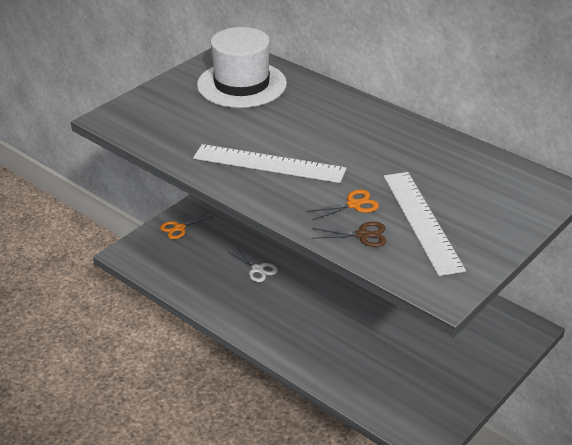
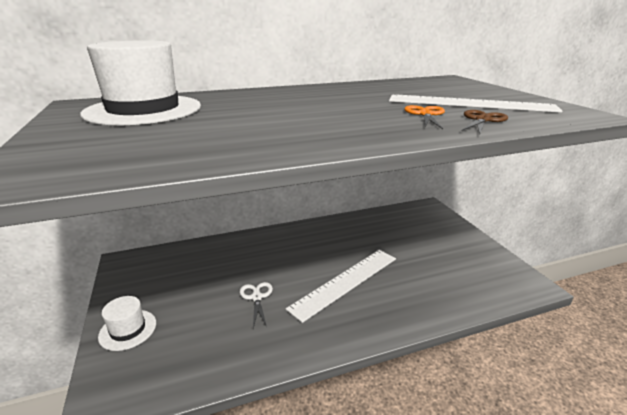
camera: 60 degrees left, 10 degrees down
orange scissors [160,211,213,239] -> white hat [98,296,156,351]
white ruler [193,144,347,183] -> white ruler moved to [286,250,396,323]
white scissors [228,247,278,282] -> white scissors turned 90 degrees counterclockwise [240,282,273,329]

